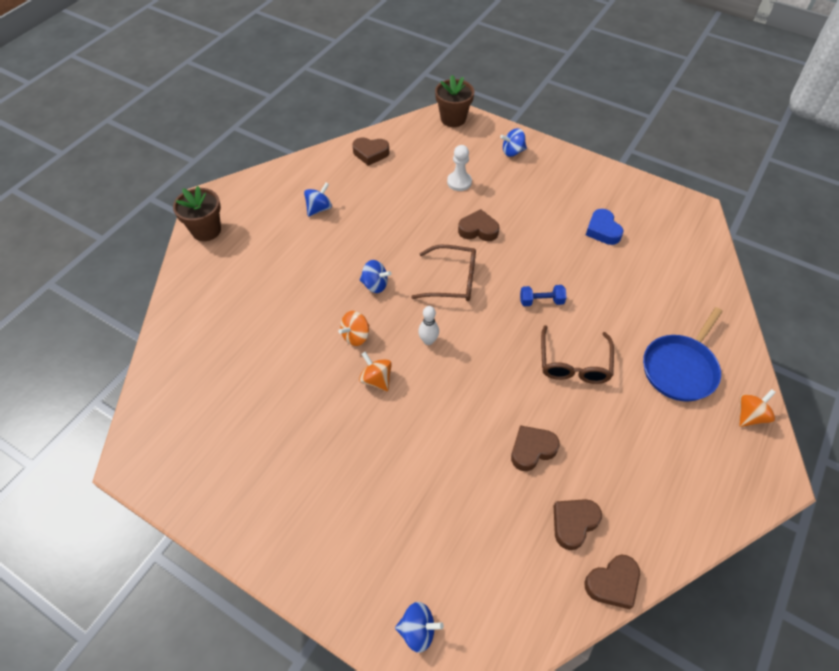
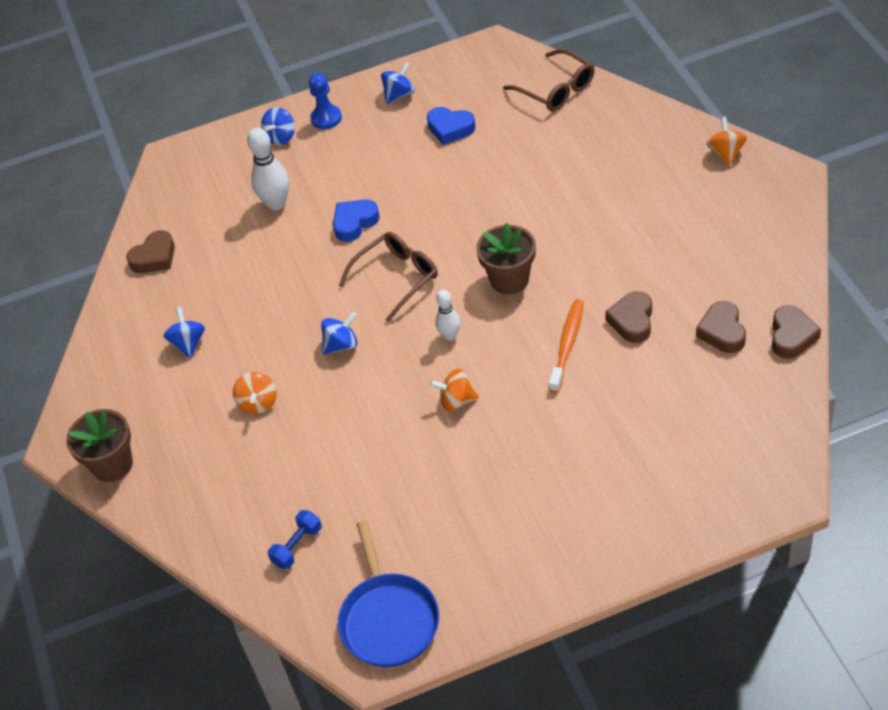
camera: 45 degrees left, 5 degrees down
orange spinning top [338,311,370,346] -> orange spinning top moved to [233,372,277,414]
blue spinning top [395,602,444,653] -> blue spinning top moved to [381,62,414,104]
brown flower pot [435,75,474,127] -> brown flower pot moved to [476,223,536,294]
white pawn [447,145,472,191] -> white bowling pin [247,127,289,210]
brown heart [458,209,500,241] -> blue heart [333,199,380,242]
blue dumbbell [520,285,566,306] -> blue dumbbell moved to [268,510,322,569]
brown glasses [541,325,614,384] -> brown glasses moved to [503,49,594,111]
blue pan [643,307,723,402] -> blue pan moved to [338,521,439,667]
none -> blue pawn [309,73,342,129]
none -> orange toothbrush [549,299,584,393]

